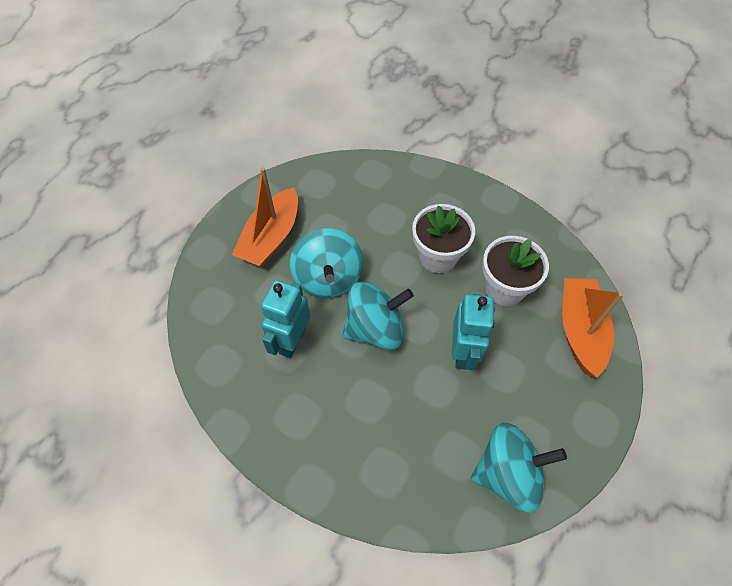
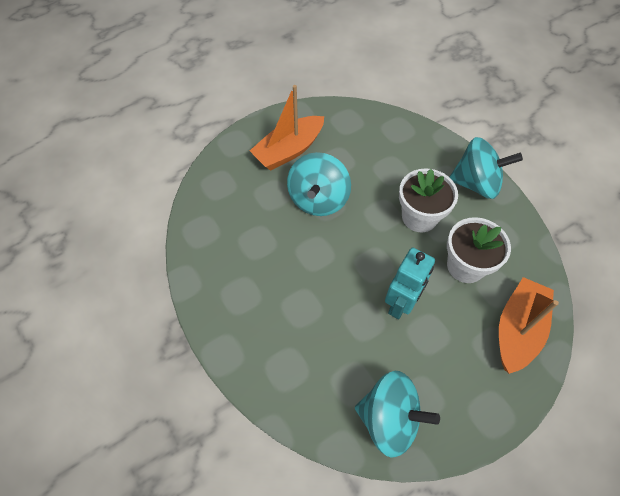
camera: 25 degrees right, 0 degrees up
turquoise robot [261,280,310,358] -> none
turquoise spinning top [342,281,414,350] -> turquoise spinning top moved to [450,137,523,199]

